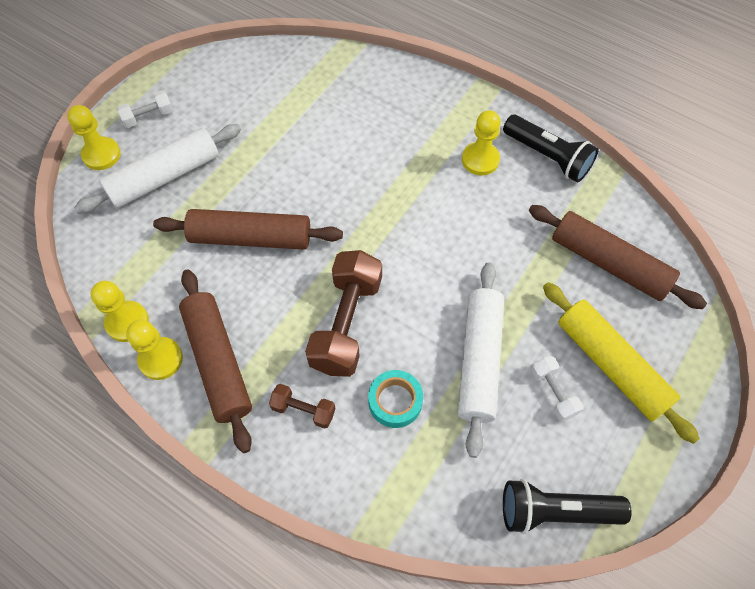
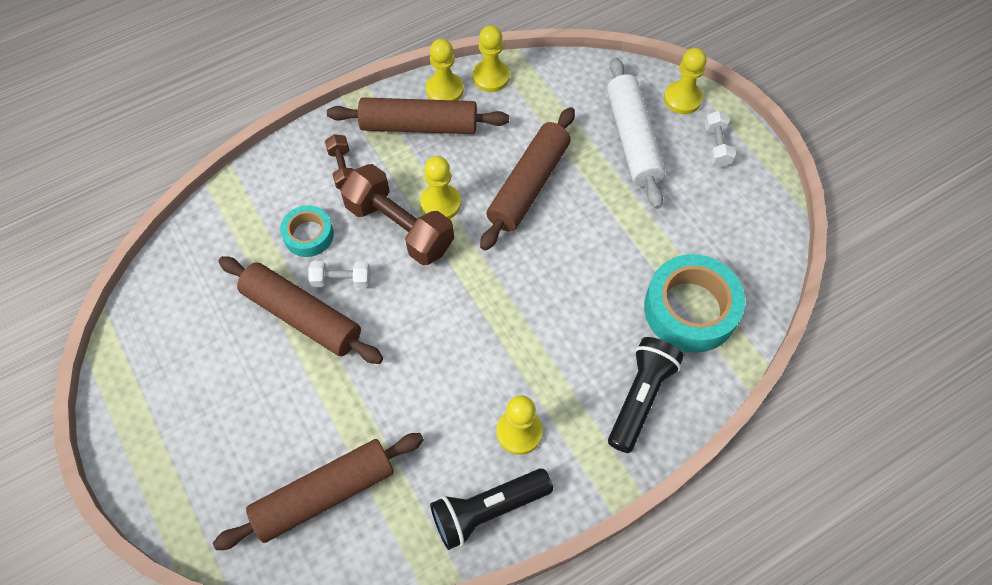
camera: 115 degrees right, 0 degrees up
brown dumbbell [269,384,335,429] -> brown dumbbell turned 60 degrees counterclockwise [325,134,354,189]
white rolling pin [457,262,504,458] -> brown rolling pin [218,256,383,364]
black flashlight [503,479,632,534] -> black flashlight moved to [608,337,684,453]
white dumbbell [531,356,583,421] -> white dumbbell moved to [308,261,370,288]
yellow rolling pin [543,282,700,444] -> none
none -> yellow pawn [420,156,461,219]
none -> turquoise tape [644,254,745,353]

